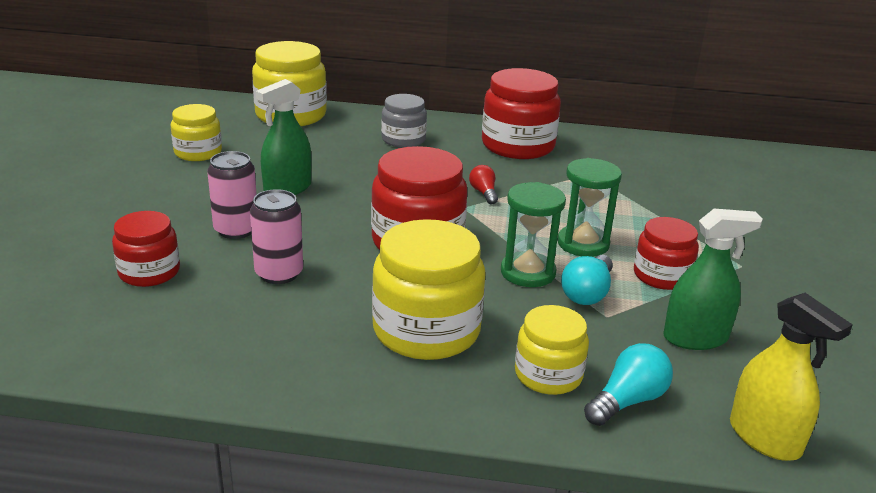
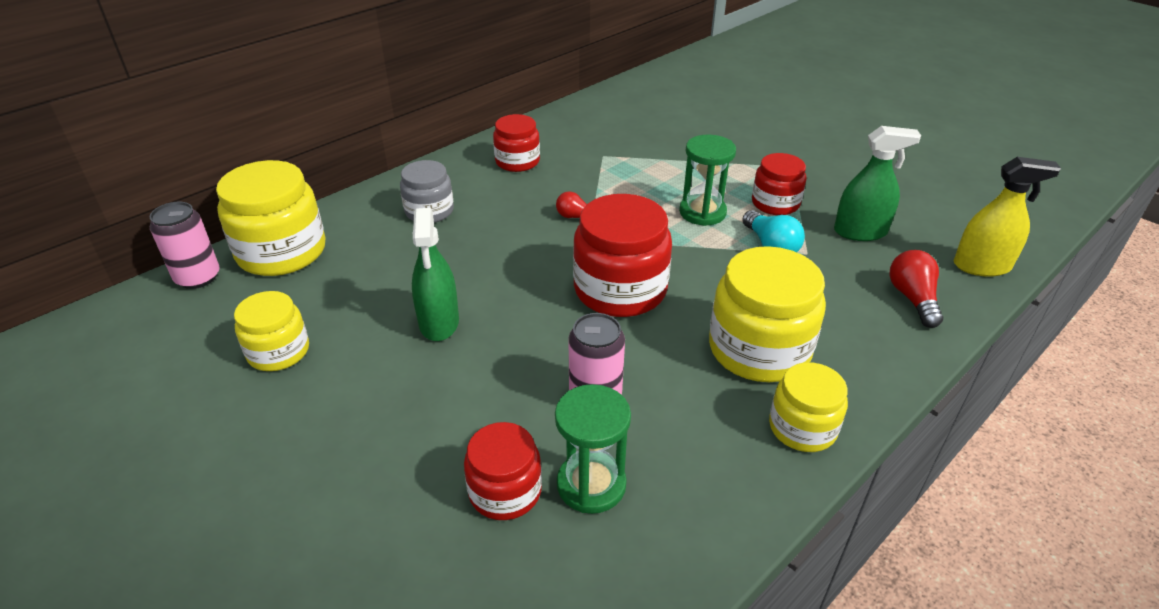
camera: 50 degrees left, 10 degrees up
pink can [207,151,257,239] -> pink can moved to [149,202,220,289]
red jar [482,68,561,159] -> red jar [493,114,540,172], size x0.60
green hourglass [501,182,566,287] -> green hourglass moved to [555,384,631,514]
yellow jar [515,305,589,395] -> yellow jar moved to [769,362,848,452]
turquoise light bulb [584,343,673,426] -> red light bulb [890,250,943,328]
green spray bottle [663,209,763,350] -> green spray bottle turned 60 degrees clockwise [834,126,921,241]

